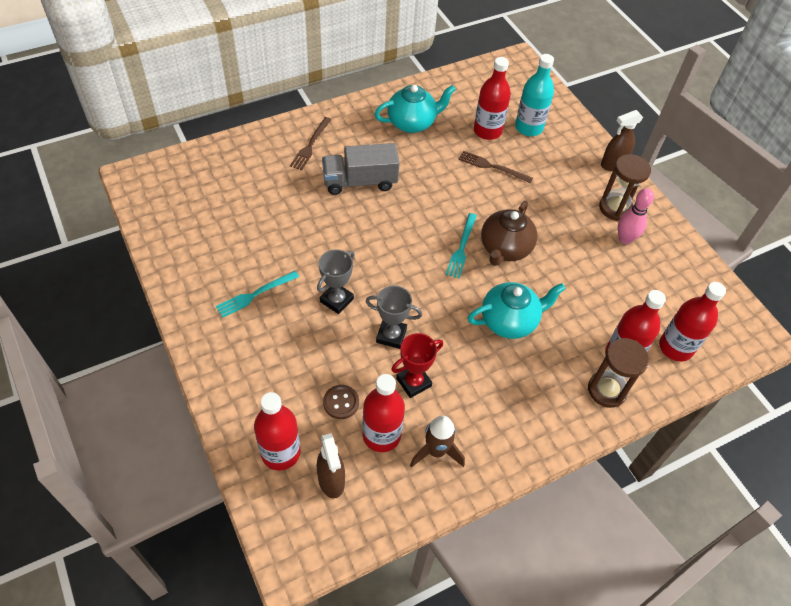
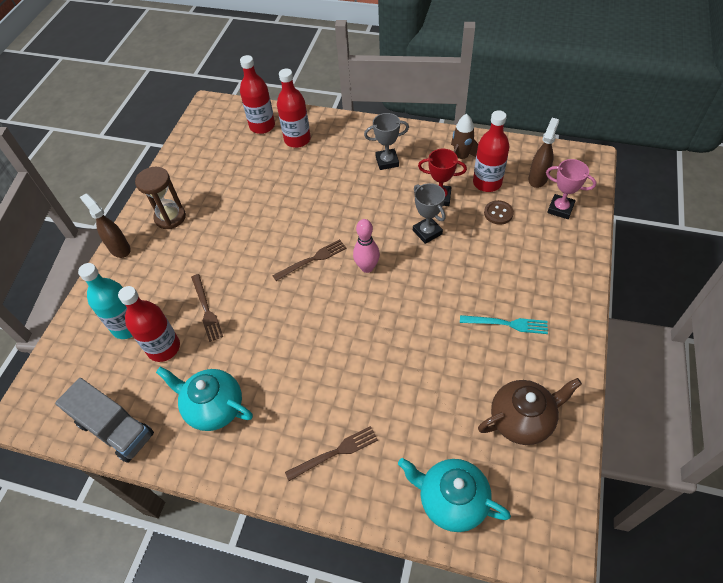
camera: 130 degrees left, 0 degrees up
red bottle [254,392,301,471] -> pink trophy [546,159,596,219]
grey trophy [317,249,355,314] -> grey trophy moved to [364,113,409,170]
grey truck [322,143,400,195] -> grey truck moved to [55,378,154,463]
turquoise fork [446,213,477,278] -> brown fork [272,239,347,281]
turquoise teapot [468,282,566,339] -> turquoise teapot moved to [398,458,511,532]
brown teapot [481,201,537,266] -> brown teapot moved to [478,378,582,445]
brown hourglass [588,338,649,408] -> none
brown spray bottle [601,110,643,171] -> brown spray bottle turned 150 degrees counterclockwise [80,193,131,258]
pink bowling pin [618,188,654,244] -> pink bowling pin moved to [353,219,380,273]

